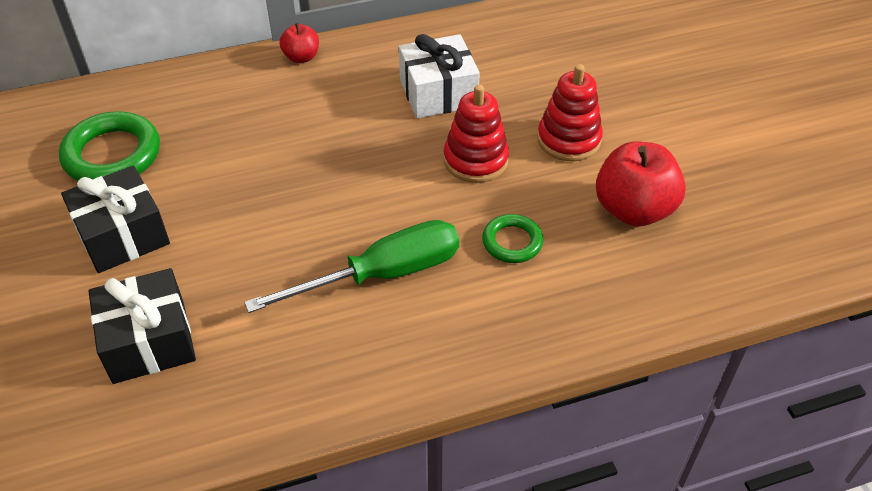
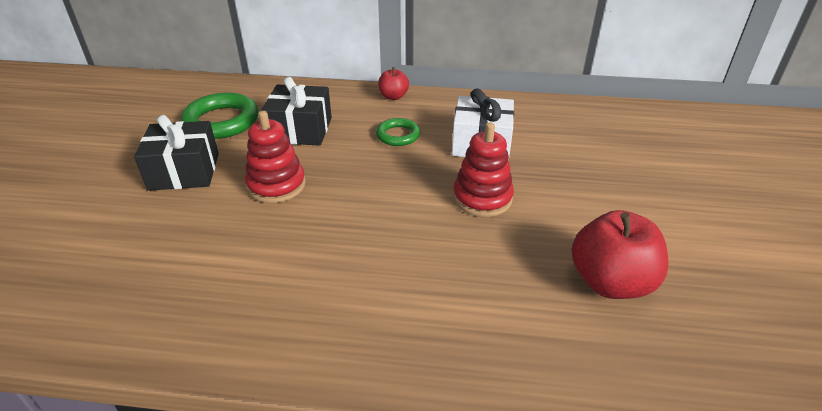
camera: 25 degrees right, 10 degrees down
black gift [88,268,196,384] -> black gift moved to [261,77,332,146]
green screwdriver [244,220,459,313] -> none
green ring [482,214,543,263] -> green ring moved to [376,118,420,146]
red stacking toy [537,64,603,161] -> red stacking toy moved to [245,111,306,203]

